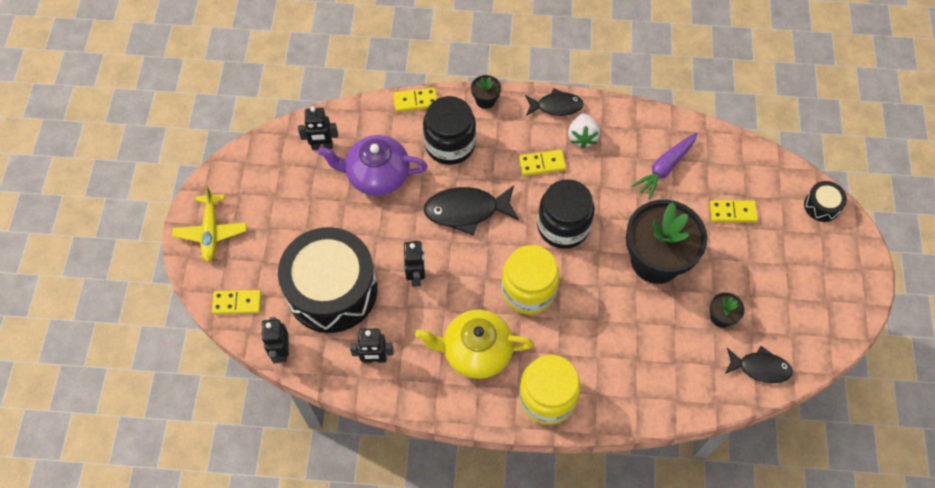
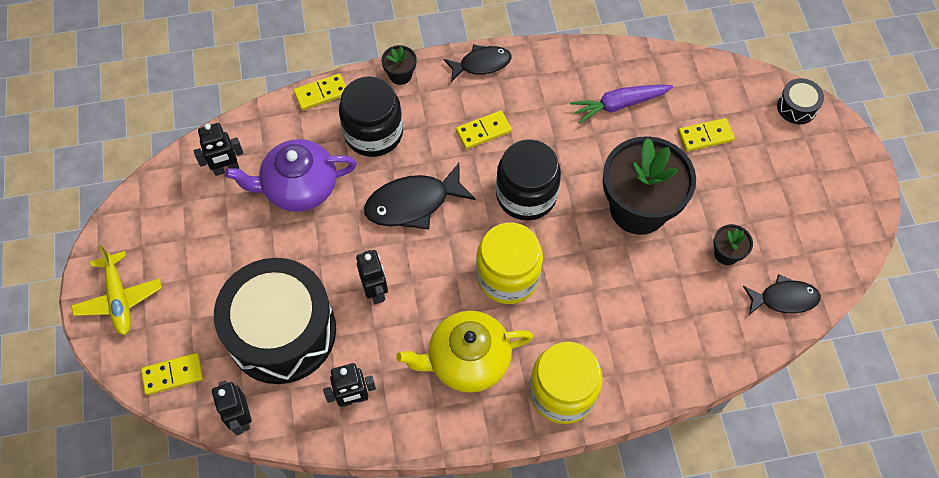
camera: 15 degrees left, 0 degrees up
white strawberry [568,113,600,148] -> none
purple carrot [631,133,697,199] -> purple carrot turned 45 degrees clockwise [570,85,673,124]

